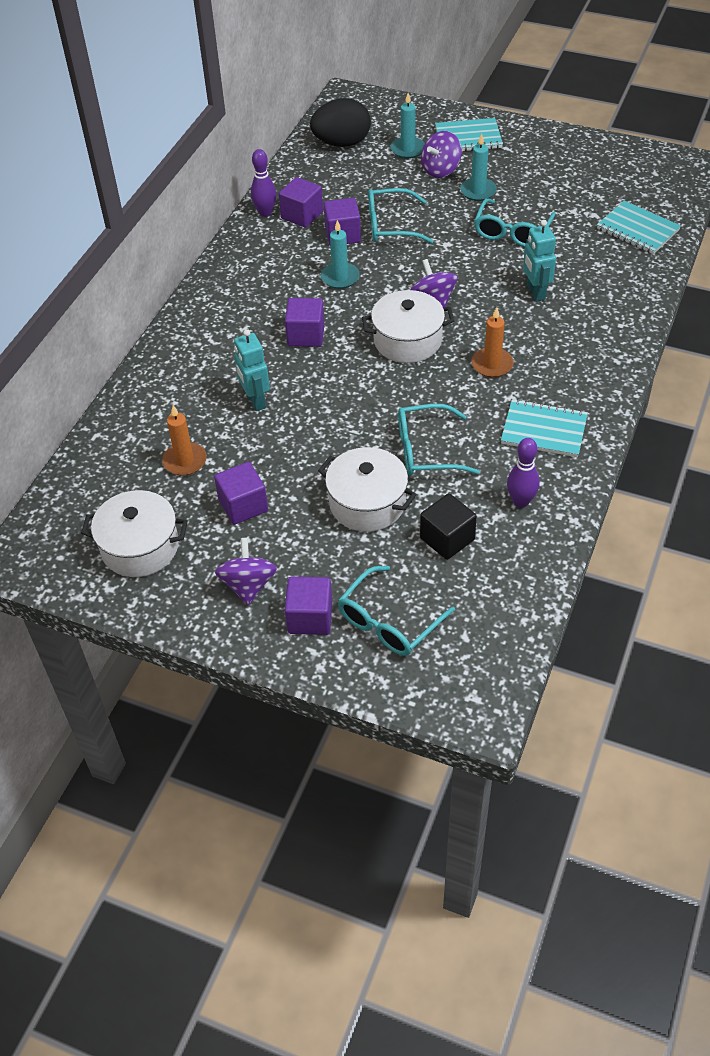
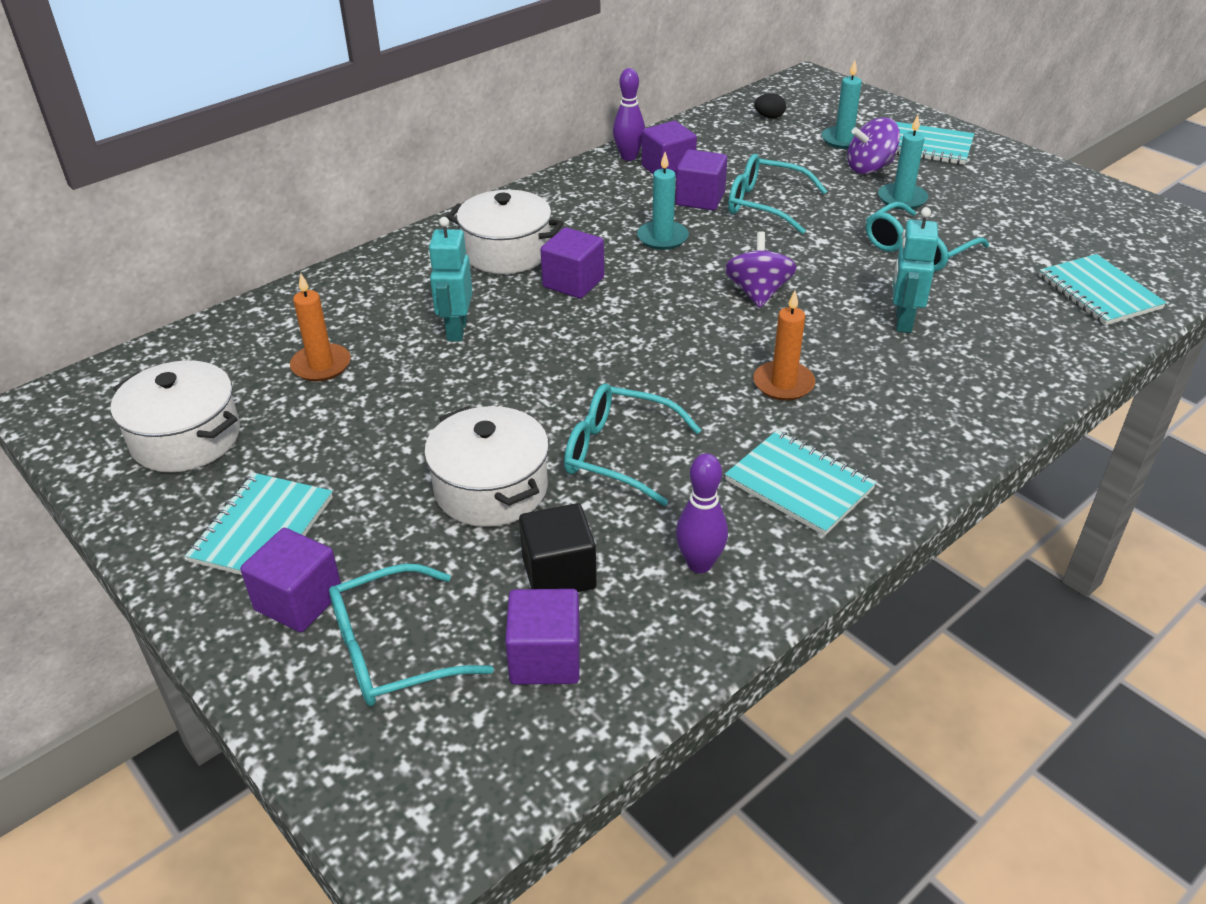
camera: 25 degrees right, 10 degrees down
purple cube [214,462,268,525] -> purple cube moved to [505,589,580,685]
purple spinning top [215,538,277,605] -> turquoise notebook [185,473,333,575]
black egg [310,98,371,147] -> black egg [754,93,786,118], size x0.42
white pot [362,290,454,363] -> white pot moved to [446,190,563,274]

